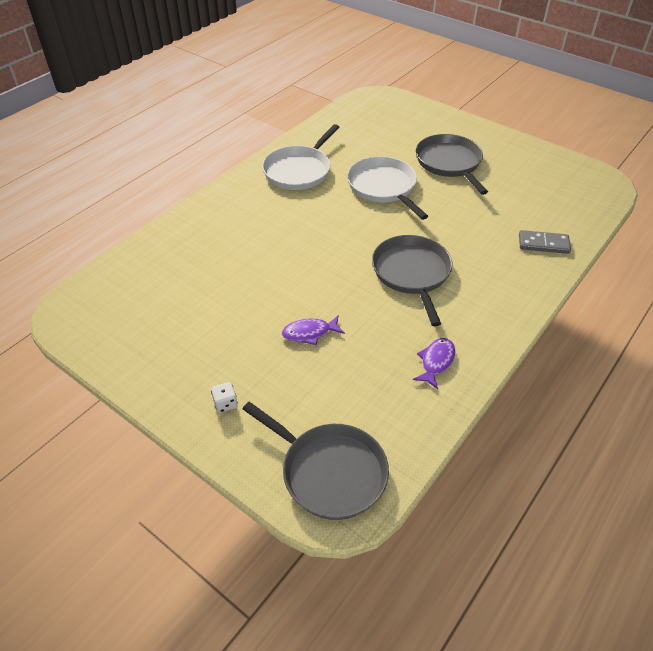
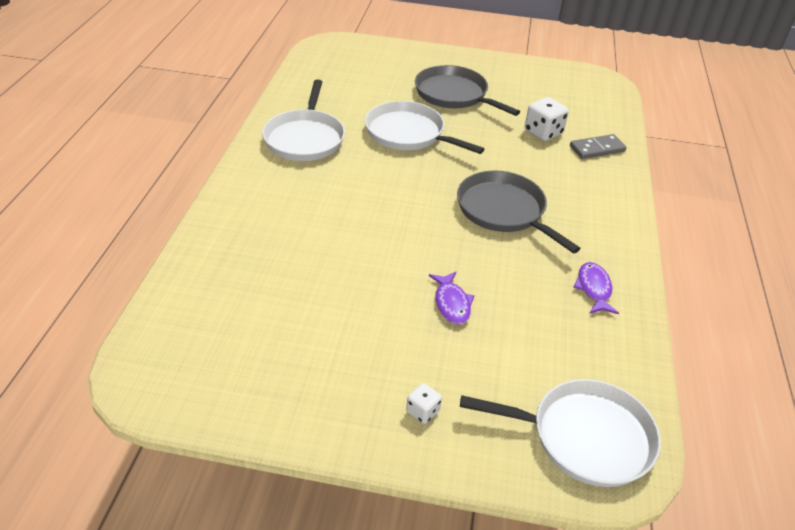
camera: 30 degrees left, 5 degrees down
grey pan [243,402,389,520] -> white pan [460,379,661,487]
purple fish [282,316,345,345] -> purple fish turned 60 degrees counterclockwise [429,272,474,325]
none -> white dice [525,97,569,141]

